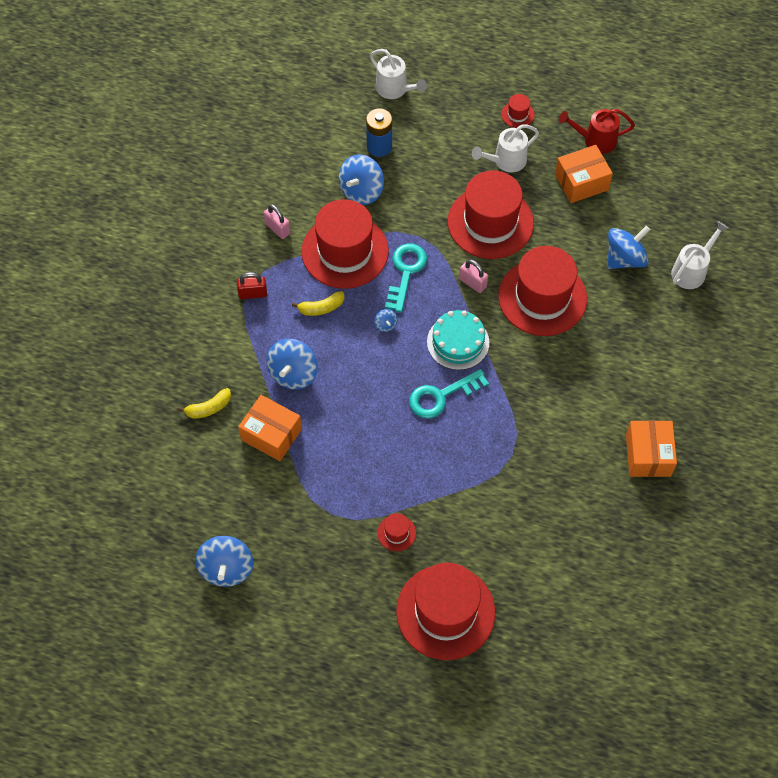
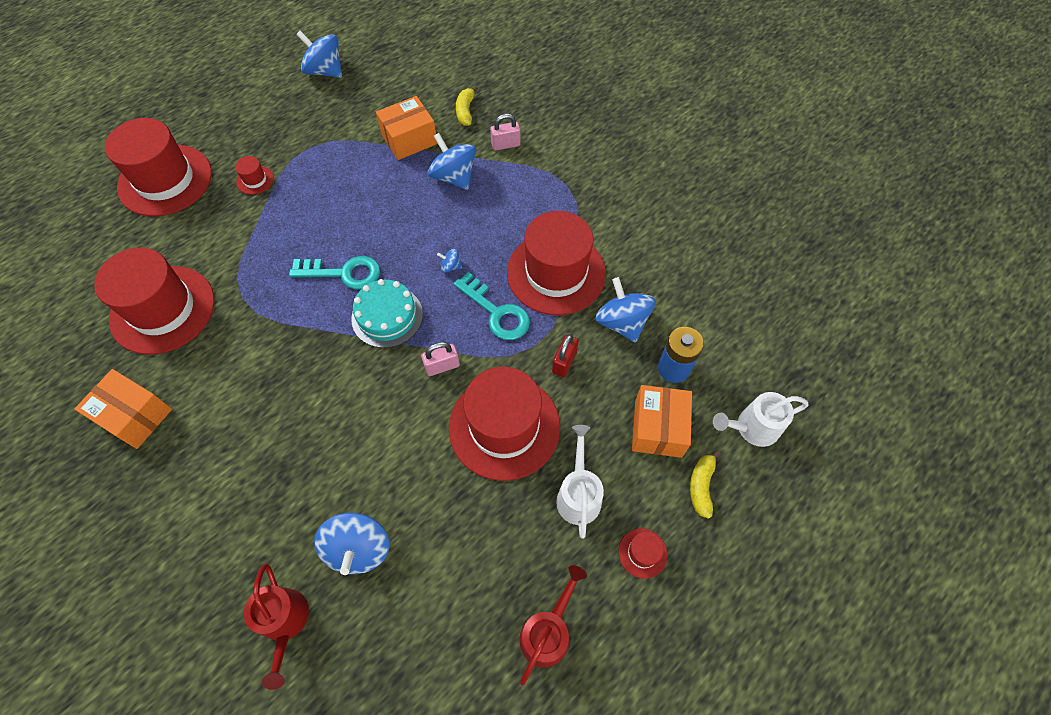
camera: 120 degrees right, 0 degrees up
red padlock [237,272,267,299] -> red padlock moved to [552,334,579,377]
pink padlock [264,204,291,239] -> pink padlock moved to [490,114,521,151]
yellow banana [292,291,344,316] -> yellow banana moved to [690,451,721,519]
turquoise key [409,369,489,418] -> turquoise key turned 90 degrees clockwise [289,256,380,289]
red hat [498,246,587,336] -> red hat moved to [94,248,214,355]
orange box [555,145,613,203] -> orange box moved to [632,385,692,458]
white watering can [671,221,729,289] -> red watering can [244,563,309,690]

